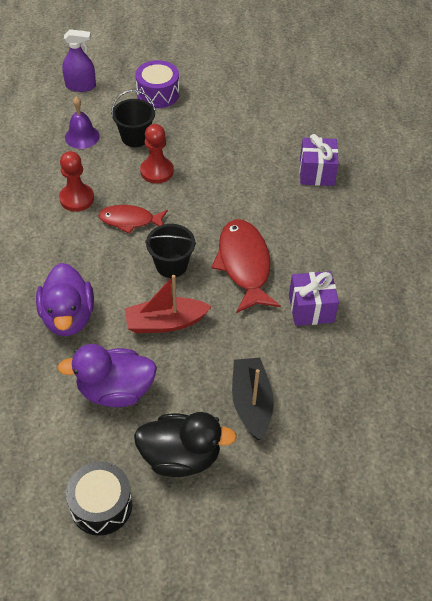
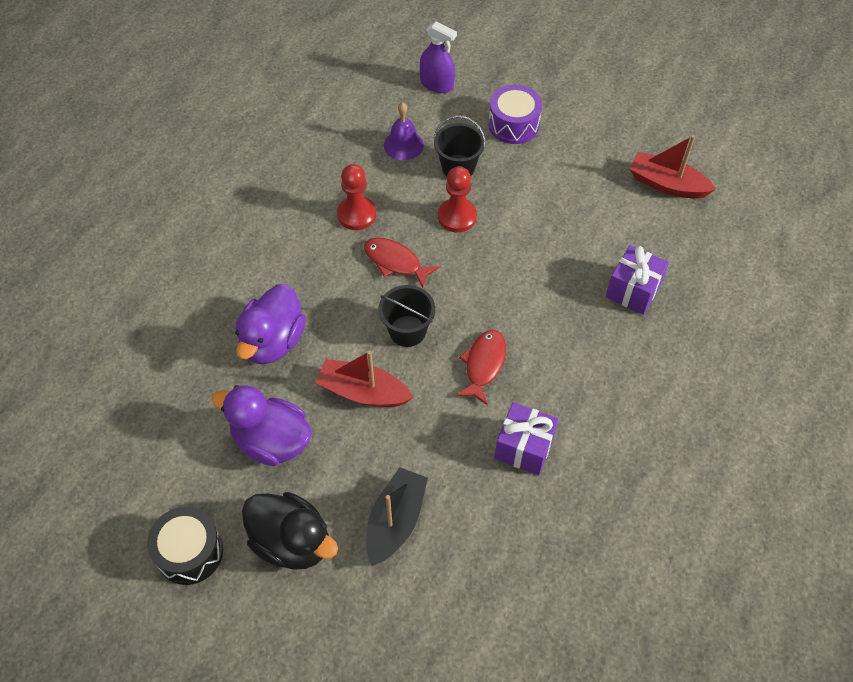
camera: 30 degrees right, 5 degrees up
red fish [211,219,281,313] -> red fish [456,330,506,405], size x0.62
none -> red boat [629,135,716,199]

